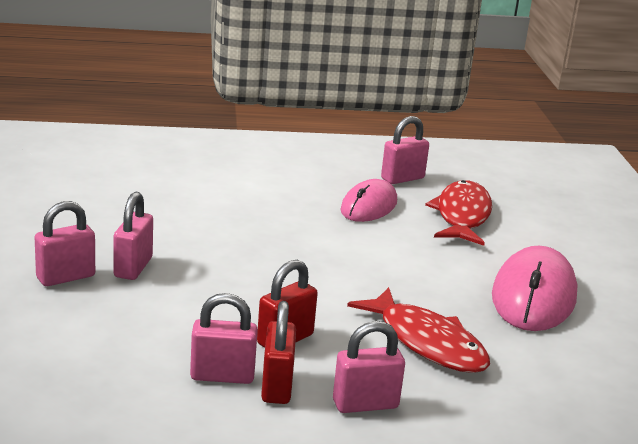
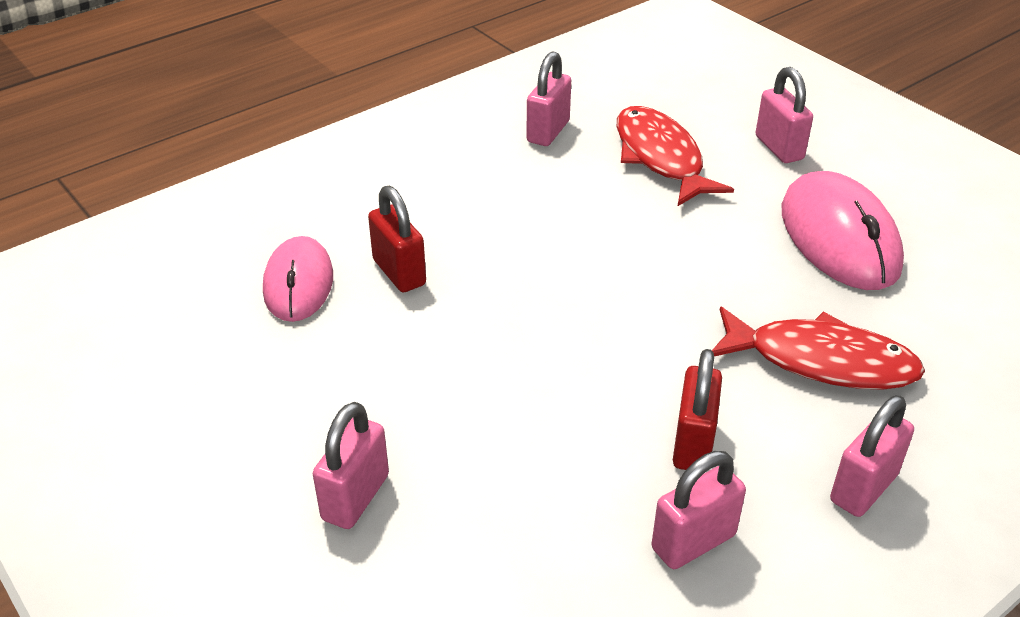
camera: 30 degrees left, 15 degrees up
pink padlock [113,192,153,280] -> pink padlock moved to [756,67,813,163]
red padlock [261,301,296,404] -> red padlock moved to [368,186,426,292]
pink mouse [340,179,397,222] -> pink mouse moved to [263,236,333,322]

